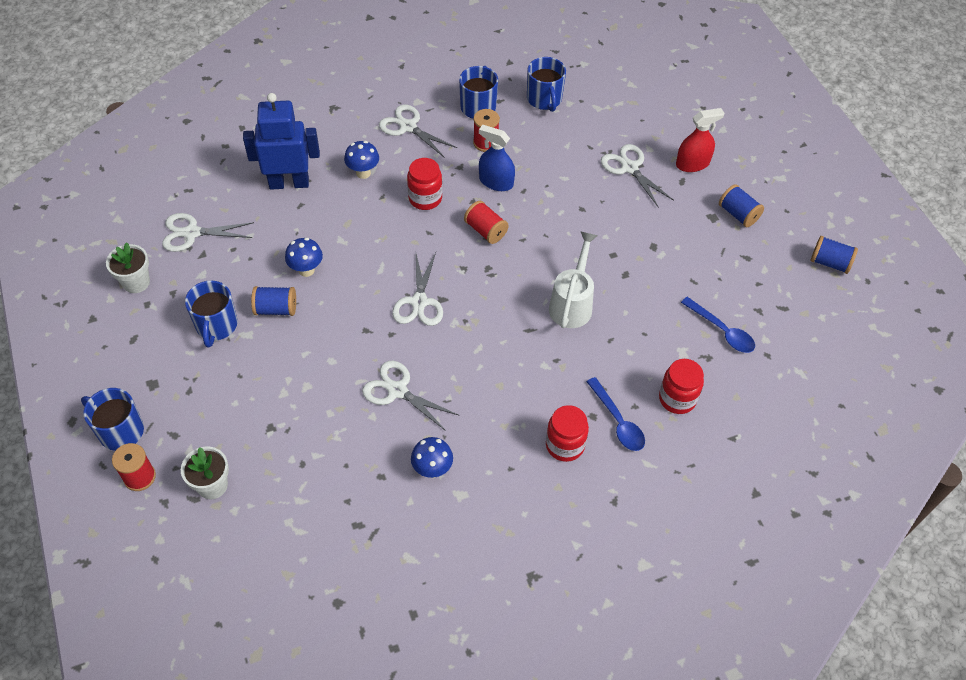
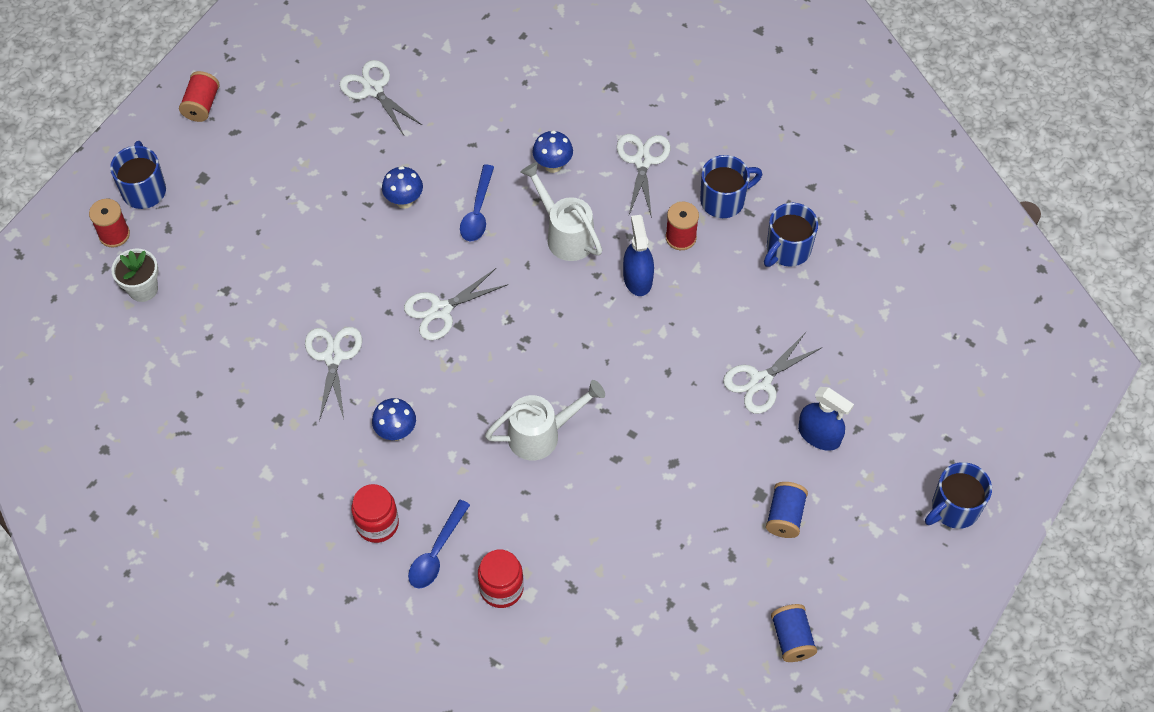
camera: 55 degrees right, 5 degrees up
white flower pot [106,242,150,293] -> none
blue mug [185,281,238,347] -> blue mug moved to [925,462,992,529]
blue robot [243,93,320,190] -> none
blue spool [251,286,296,316] -> none
red jar [407,158,442,210] -> white watering can [520,162,602,261]
blue mushroom [411,437,453,478] -> blue mushroom moved to [372,398,416,441]
red spool [464,201,509,244] -> red spool moved to [179,71,220,122]
white scissors [601,144,674,208] -> white scissors turned 150 degrees counterclockwise [723,332,823,414]
red spray bottle [676,108,724,172] -> blue spray bottle [798,387,854,451]
blue spoon [681,297,755,353] -> blue spoon moved to [460,165,494,241]

